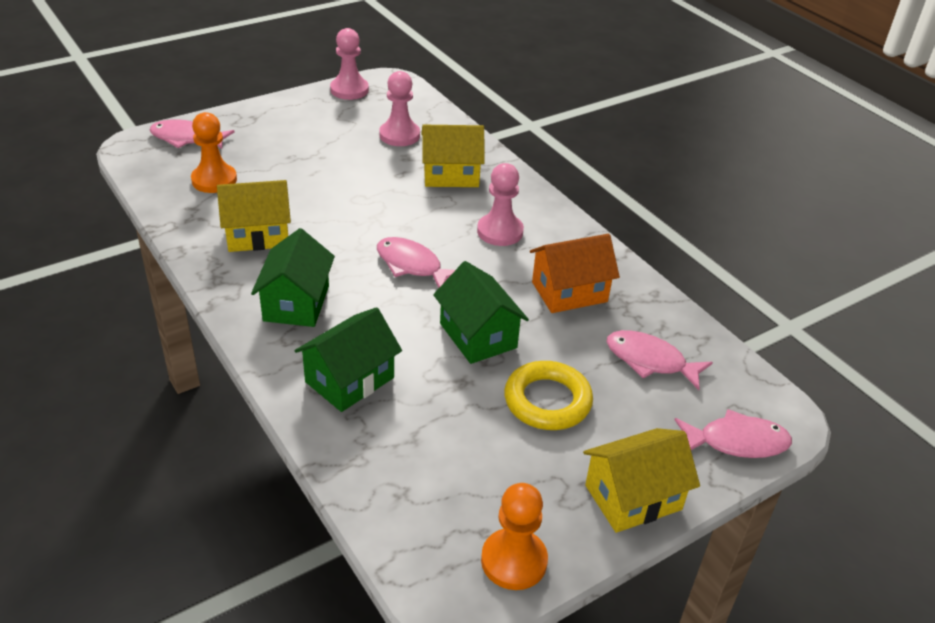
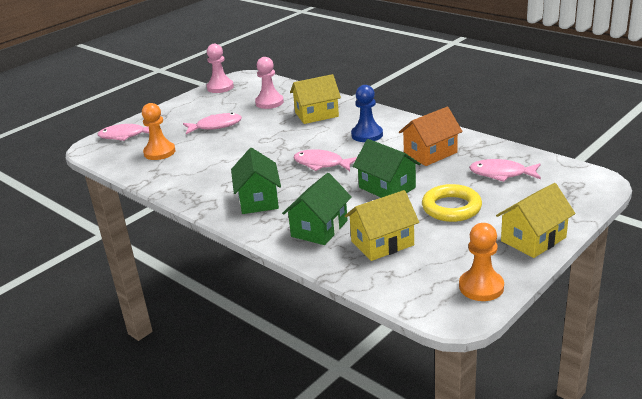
camera: 10 degrees left, 10 degrees down
yellow house [217,180,291,252] -> yellow house moved to [345,190,419,261]
pink pawn [477,163,524,246] -> blue pawn [351,85,383,142]
pink fish [675,409,792,458] -> pink fish moved to [183,113,242,134]

